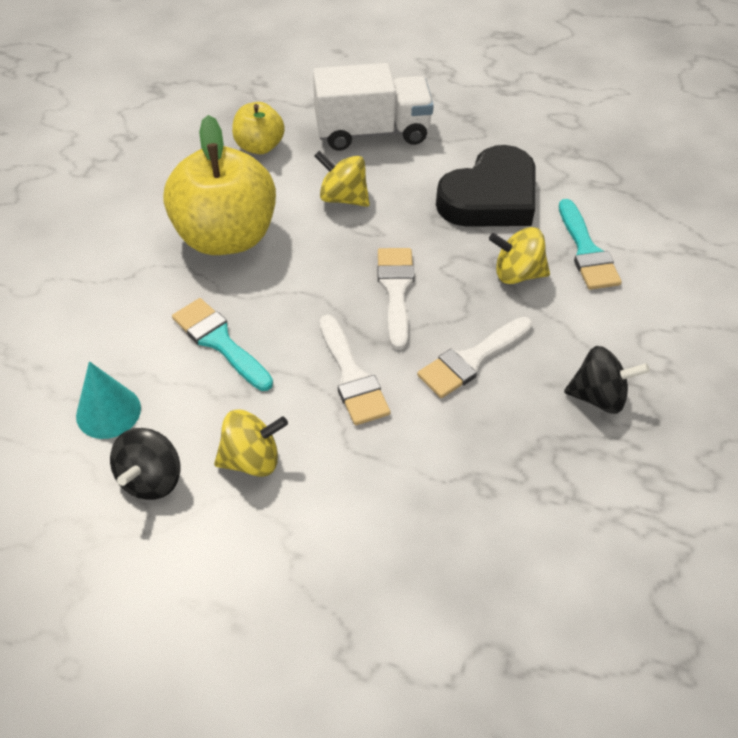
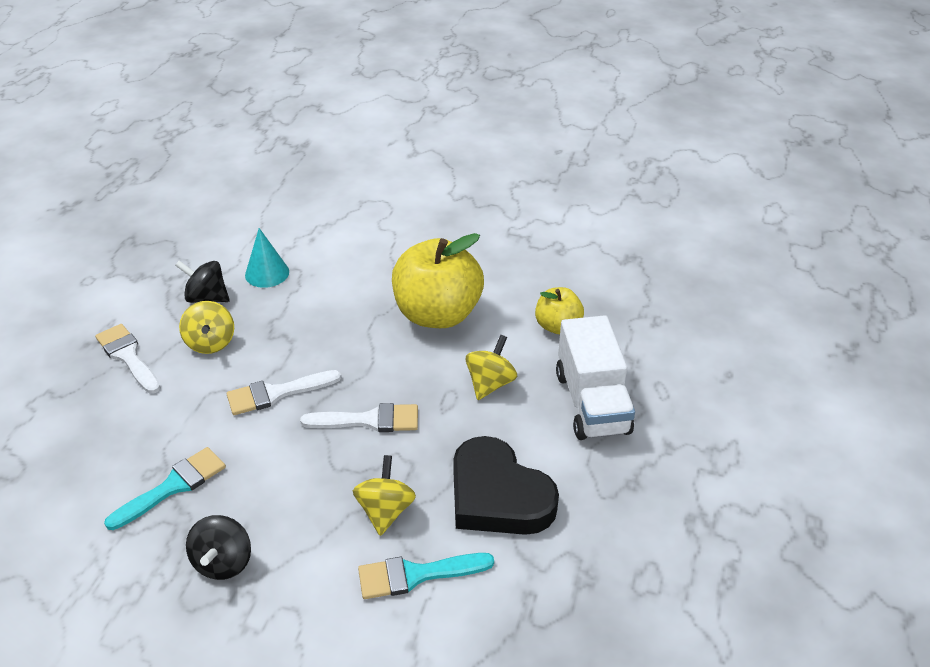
camera: 90 degrees right, 10 degrees down
turquoise brush [172,298,273,391] -> turquoise brush moved to [104,447,226,530]
white brush [417,317,533,398] -> white brush moved to [95,324,161,394]

